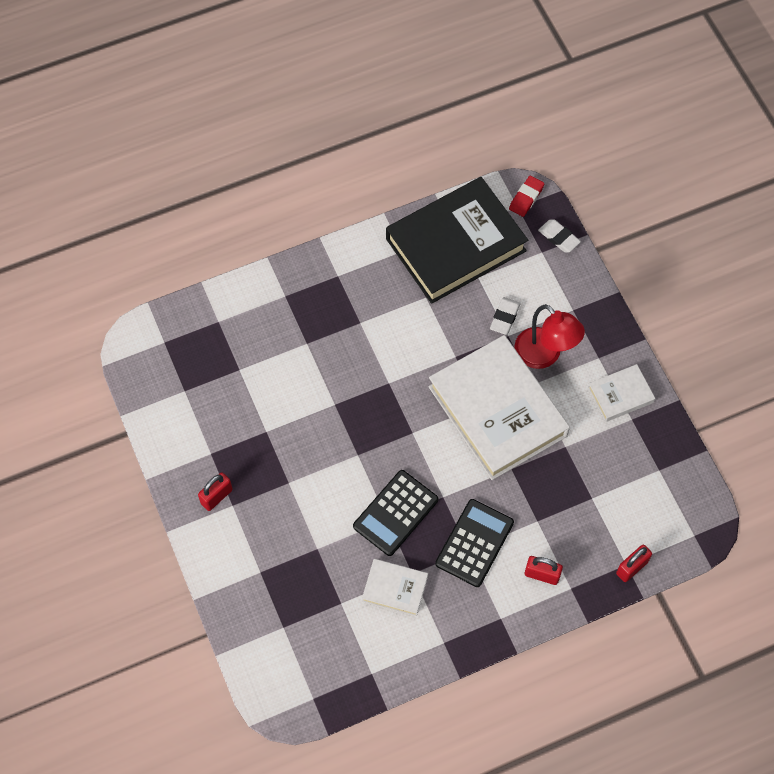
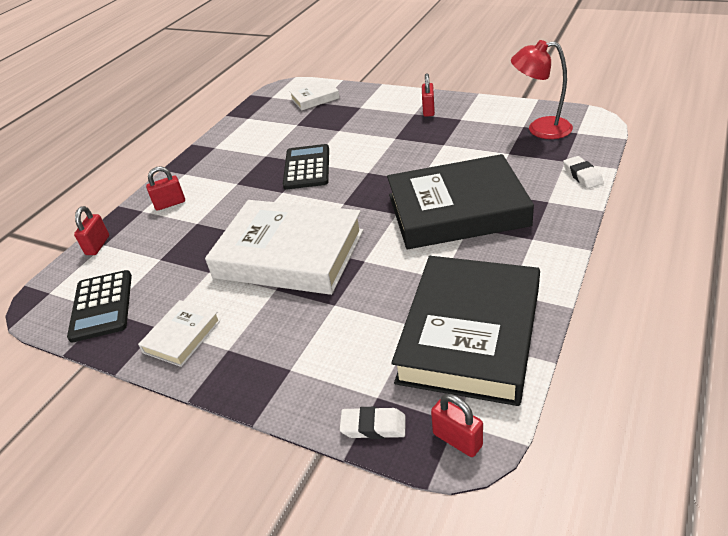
camera: 145 degrees right, 25 degrees down
white book [362,559,428,617] -> white book moved to [289,79,340,110]
black calculator [435,499,514,587] -> black calculator moved to [67,270,132,343]
white eraser [490,297,520,335] -> white eraser moved to [563,156,604,189]
red eraser [509,176,544,217] -> red padlock [431,394,483,457]
red lamp [514,304,585,369] -> red lamp moved to [511,40,573,139]
none -> black book [387,154,534,249]

